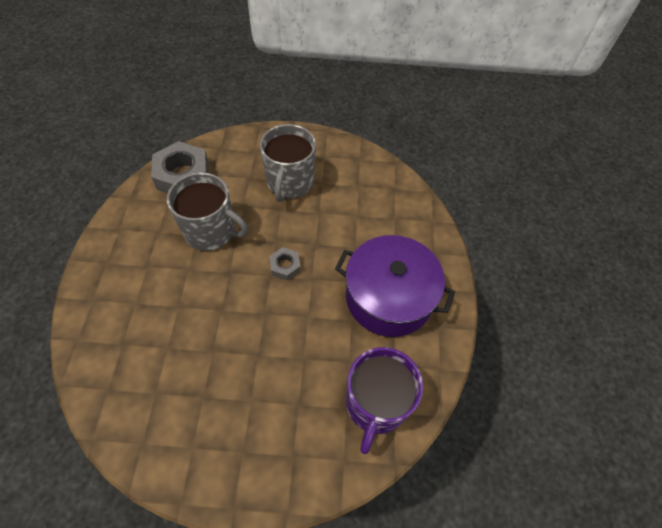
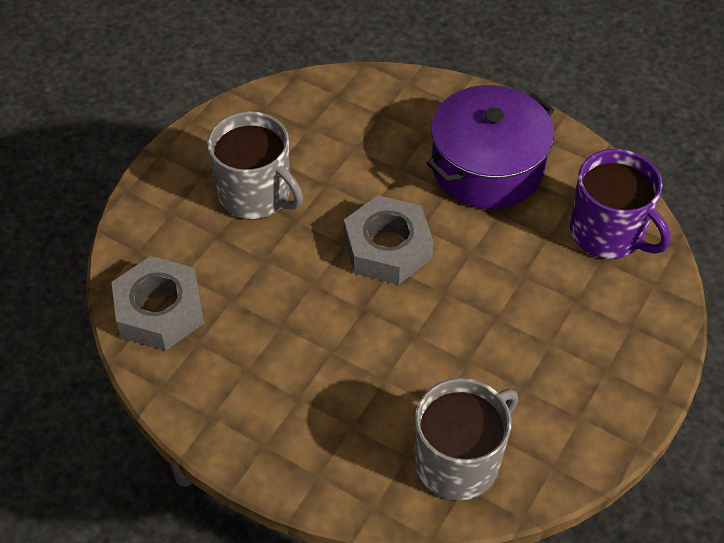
camera: 60 degrees left, 5 degrees down
grey mug [167,172,248,251] -> grey mug moved to [415,378,518,500]
grey nut [269,247,301,281] -> grey nut [344,195,434,285], size x1.99

